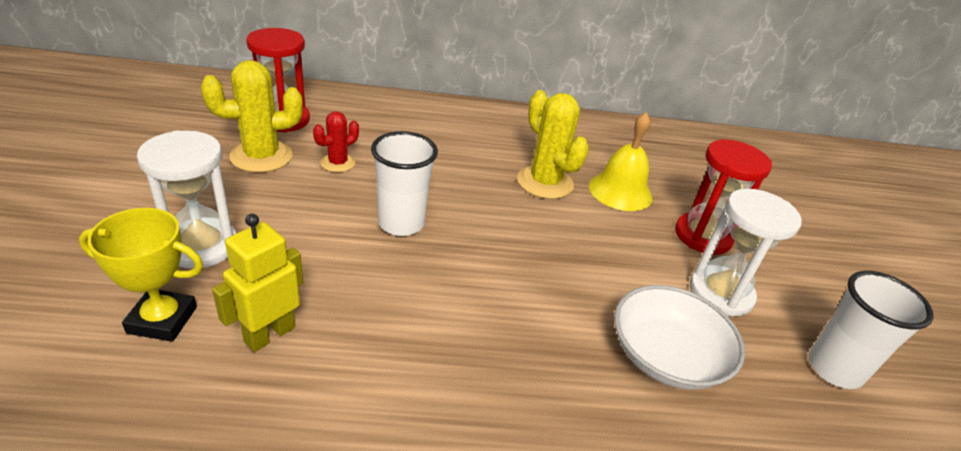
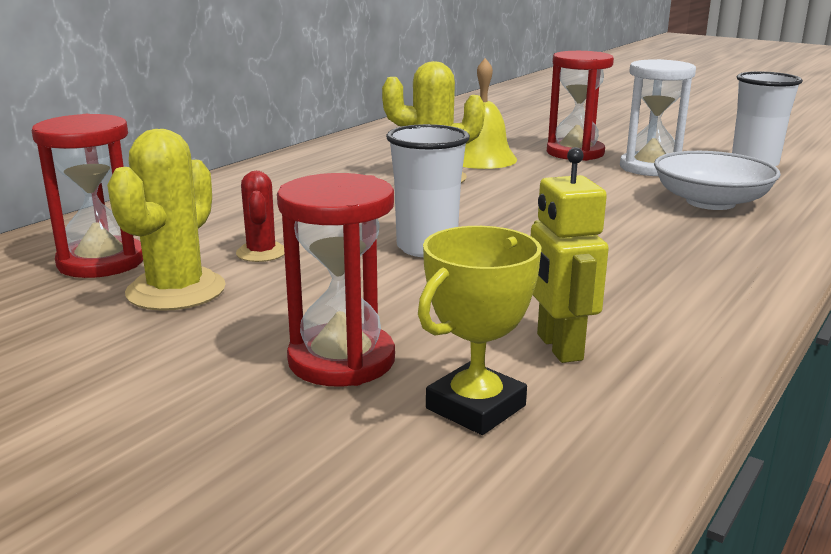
camera: 50 degrees left, 15 degrees down
white hourglass [137,131,237,269] -> red hourglass [277,173,395,386]

